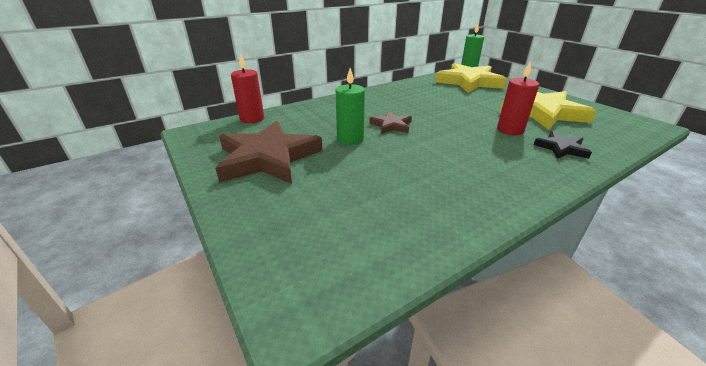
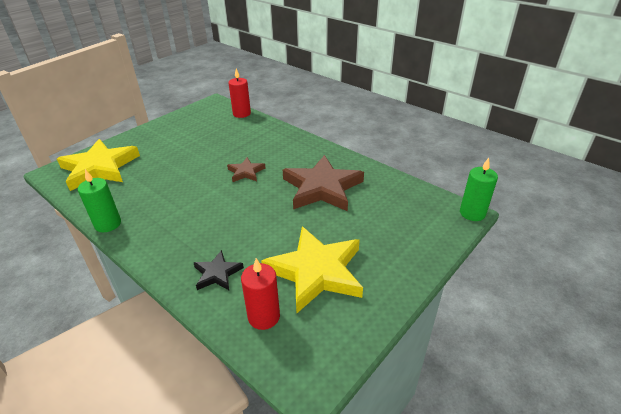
camera: 75 degrees right, 5 degrees up
brown star [215,121,323,184] -> brown star moved to [283,155,364,211]
green candle [336,68,365,145] -> green candle moved to [78,169,121,232]
yellow star [435,63,507,93] -> yellow star moved to [57,139,140,191]
red candle [497,61,539,135] -> red candle moved to [241,258,280,330]

